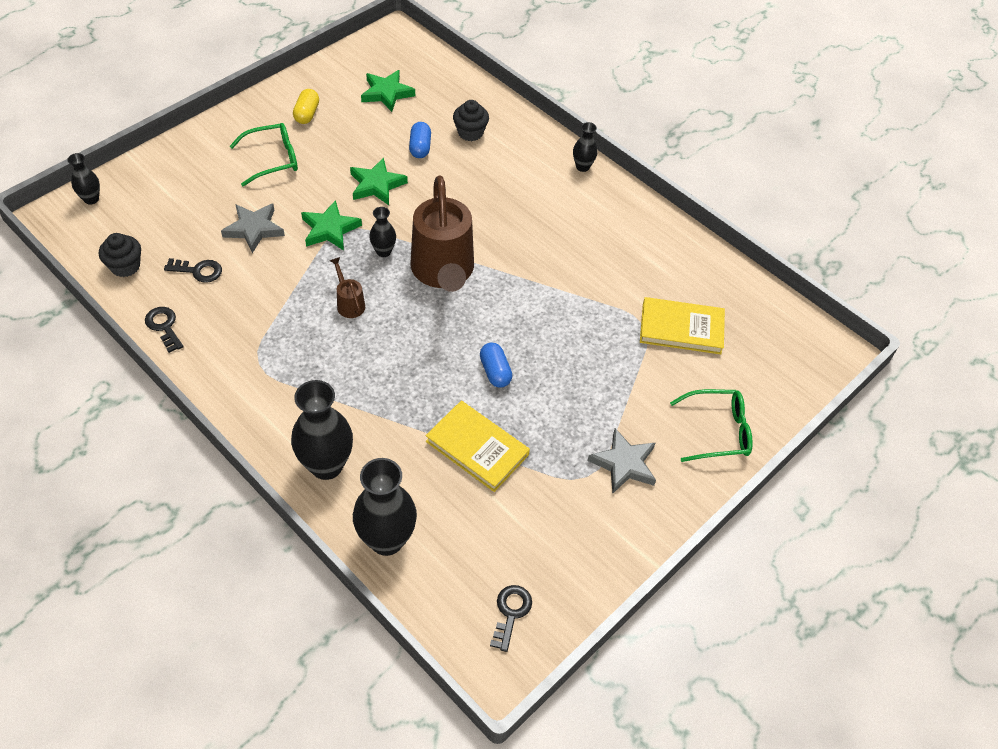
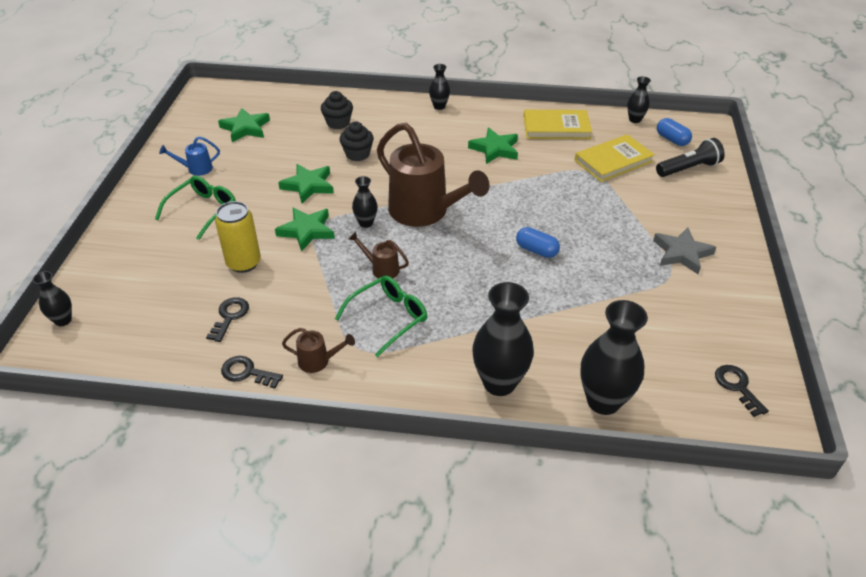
camera: 35 degrees left, 10 degrees down
black cupcake [99,233,141,277] -> black cupcake moved to [340,122,374,161]
black key [164,258,222,283] -> black key turned 45 degrees counterclockwise [206,297,249,342]
grey star [221,204,285,253] -> yellow can [215,201,261,273]
yellow capsule [293,89,319,124] -> blue watering can [159,136,220,176]
blue capsule [409,122,431,158] -> blue capsule moved to [657,118,692,146]
yellow book [426,401,530,492] -> yellow book moved to [523,110,592,139]
green glasses [670,389,753,462] -> green glasses moved to [335,276,427,357]
none -> brown watering can [282,328,355,373]
none -> green star [468,128,518,164]
none -> black vase [627,77,651,123]
none -> black flashlight [656,138,725,177]

